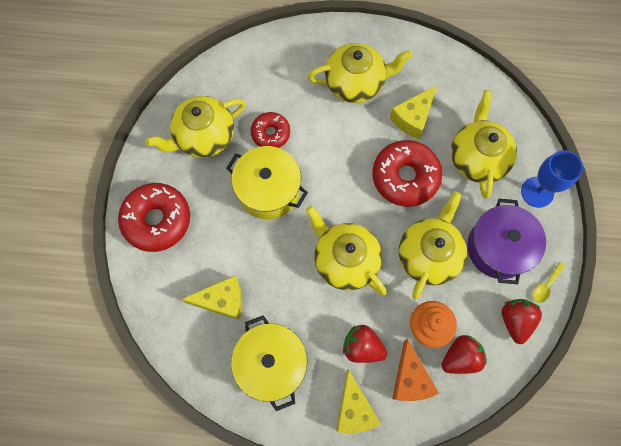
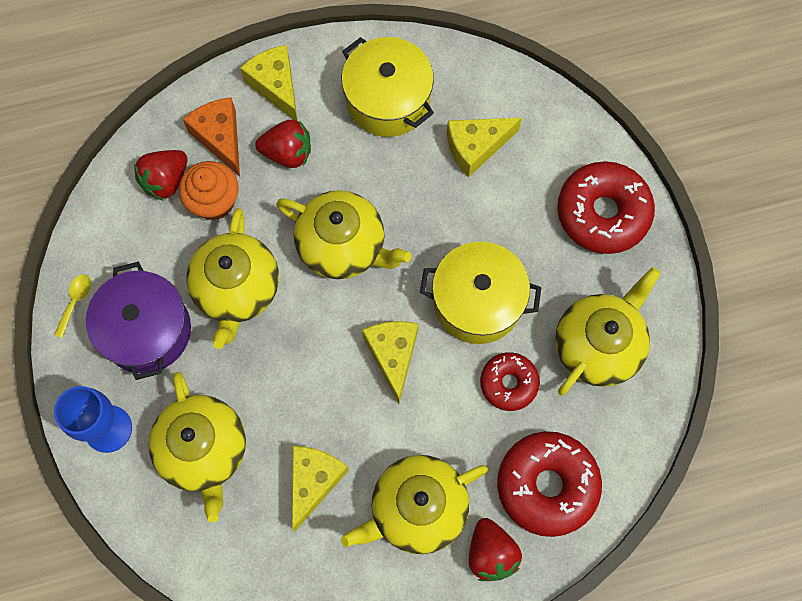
camera: 160 degrees right, 0 degrees up
red donut [372,140,442,207] -> red donut moved to [497,431,602,537]
red strawberry [502,299,542,344] -> red strawberry moved to [469,518,522,581]
none -> yellow cheese [362,321,418,404]

